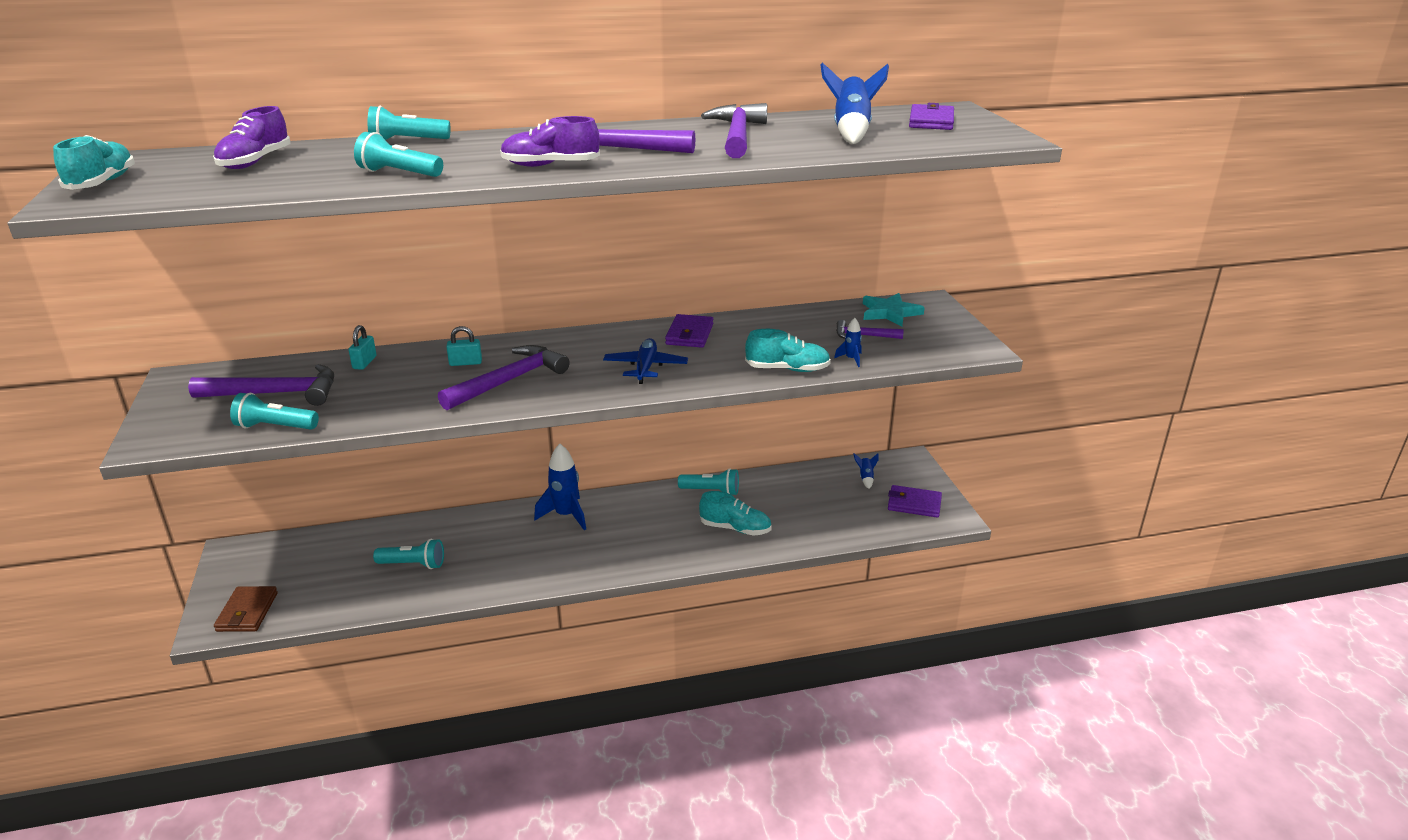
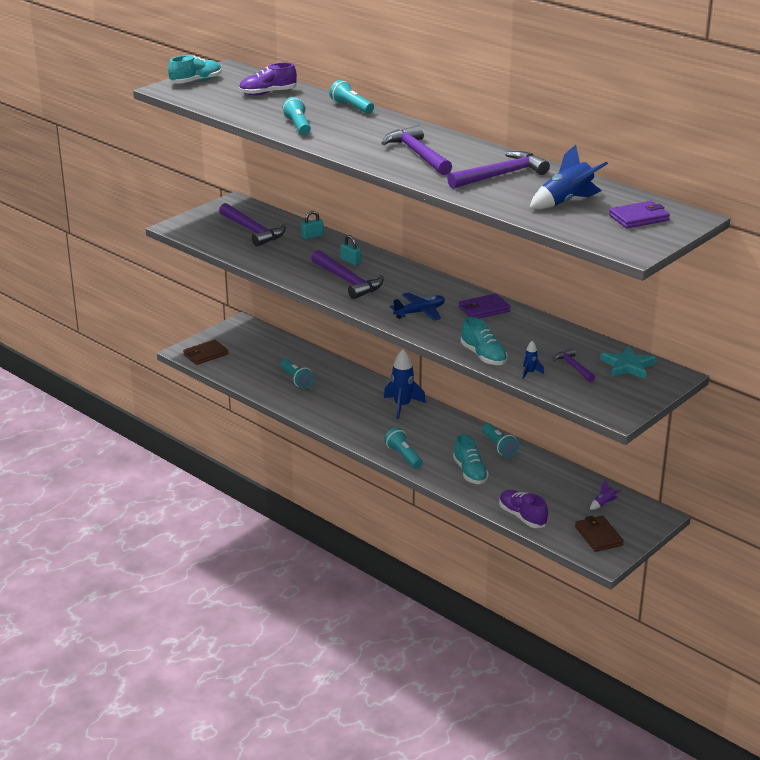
camera: 55 degrees right, 0 degrees up
turquoise flashlight [230,393,319,430] -> turquoise flashlight moved to [384,427,423,469]
purple hammer [438,345,570,410] -> purple hammer turned 45 degrees clockwise [311,250,384,299]
purple shoe [500,116,600,167] -> purple shoe moved to [499,490,548,528]
blue rocket [853,453,879,489] -> purple rocket [590,479,622,510]
purple wallet [888,485,942,518] -> brown wallet [575,515,624,552]

